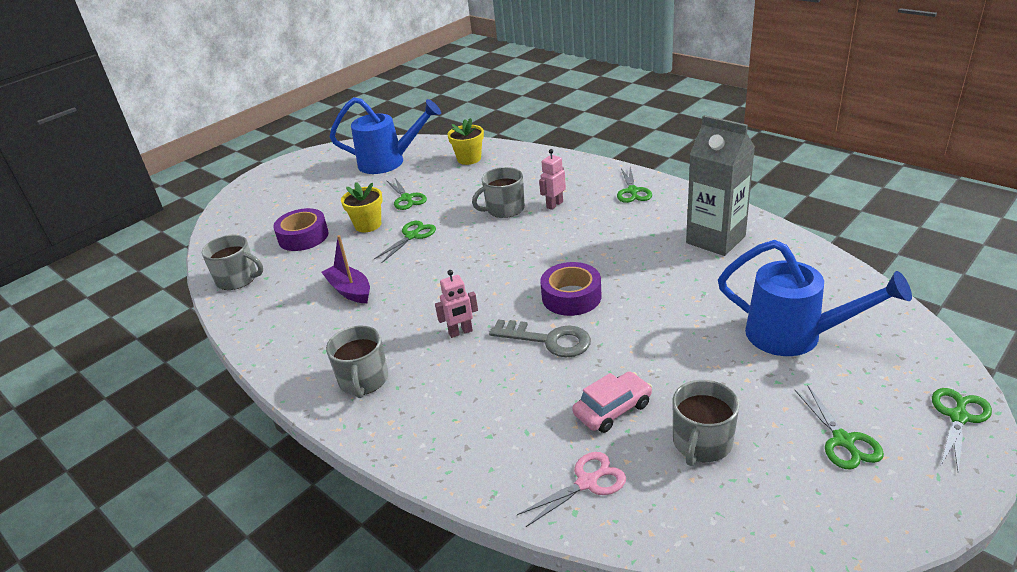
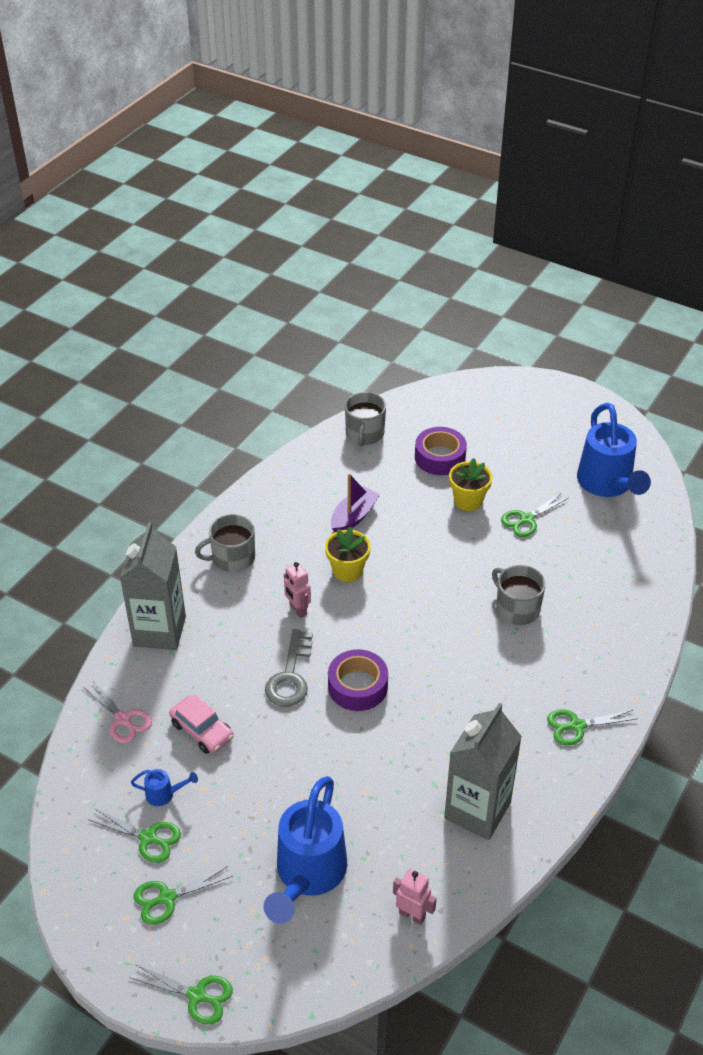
camera: 75 degrees right, 10 degrees up
green scissors [374,221,436,263] -> green scissors moved to [88,808,181,863]
yellow flower pot [448,118,484,165] -> yellow flower pot moved to [325,527,371,582]
pink robot [539,149,566,210] -> pink robot moved to [393,869,437,925]
grey mug [673,380,739,466] -> blue watering can [131,769,198,806]
none -> grey carton [120,522,186,650]

